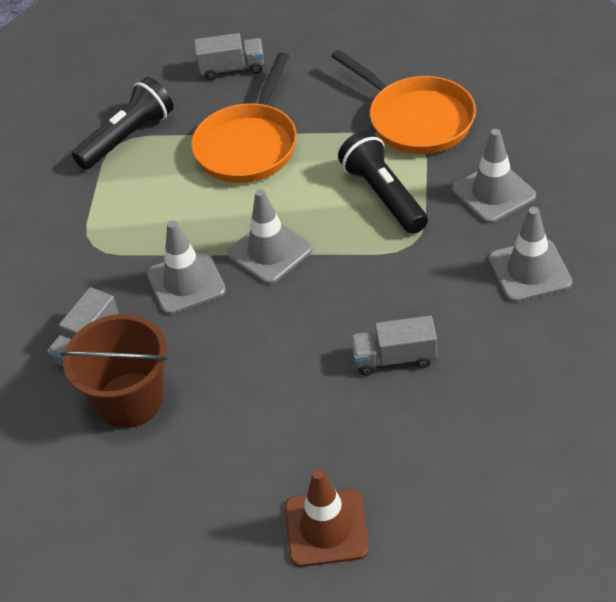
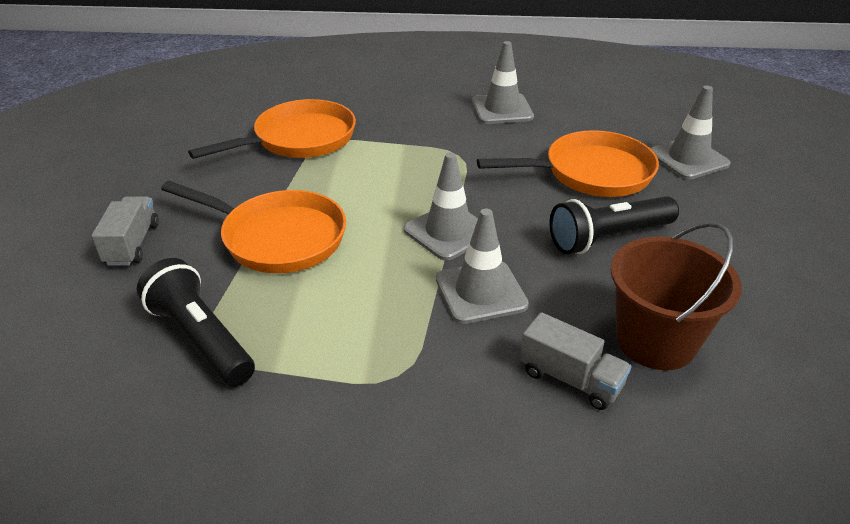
camera: 90 degrees left, 10 degrees down
brown traffic cone [285,469,369,567] -> none
black flashlight [338,131,428,234] -> black flashlight moved to [550,196,679,254]
grey truck [351,315,437,376] -> orange pan [477,130,659,197]
grey traffic cone [452,129,536,223] -> grey traffic cone moved to [650,86,731,180]

